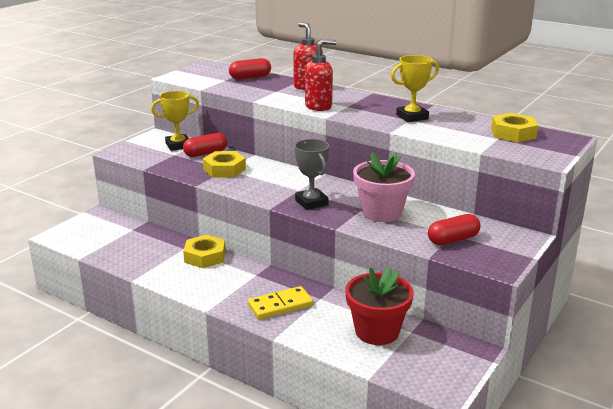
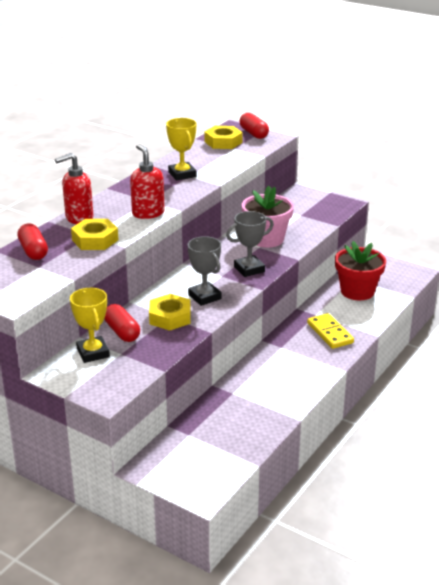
camera: 90 degrees left, 5 degrees up
yellow nut [183,235,226,268] -> yellow nut moved to [71,219,118,250]
red capsule [428,214,481,245] -> red capsule moved to [240,113,269,139]
none -> grey trophy [188,236,222,306]

